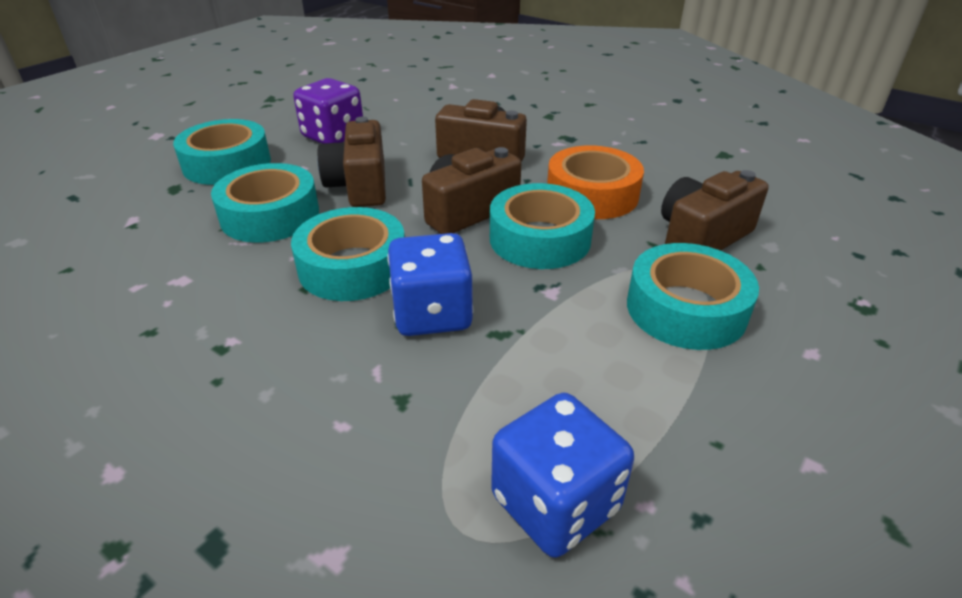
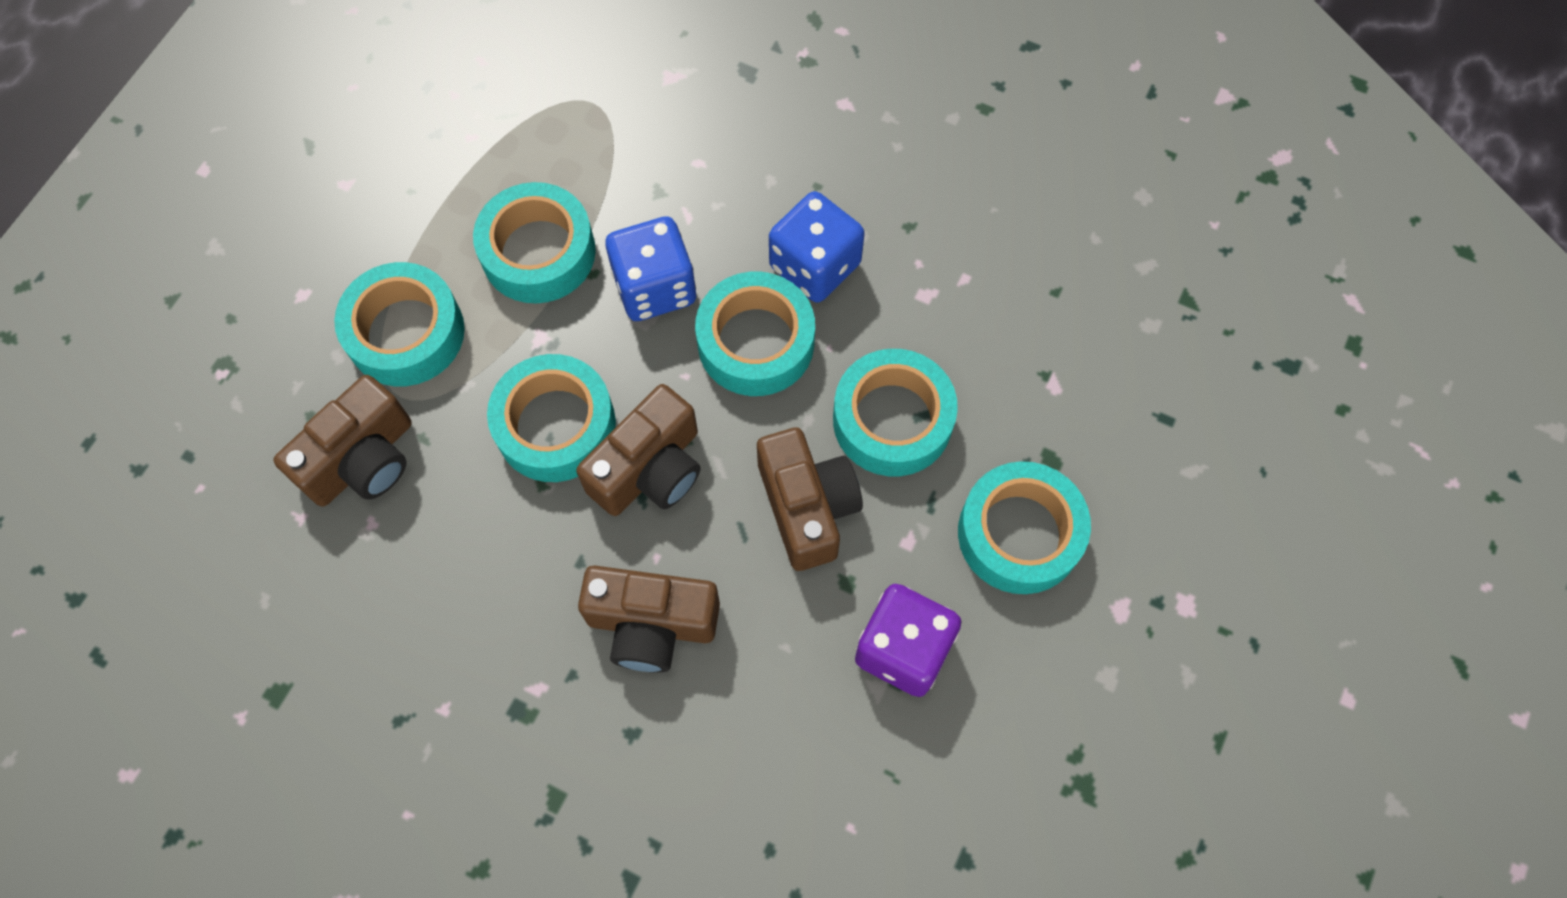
camera: 170 degrees right, 30 degrees up
blue dice [491,393,634,558] -> blue dice moved to [769,191,865,303]
orange tape [547,145,644,219] -> none
none -> turquoise tape [473,182,596,303]

